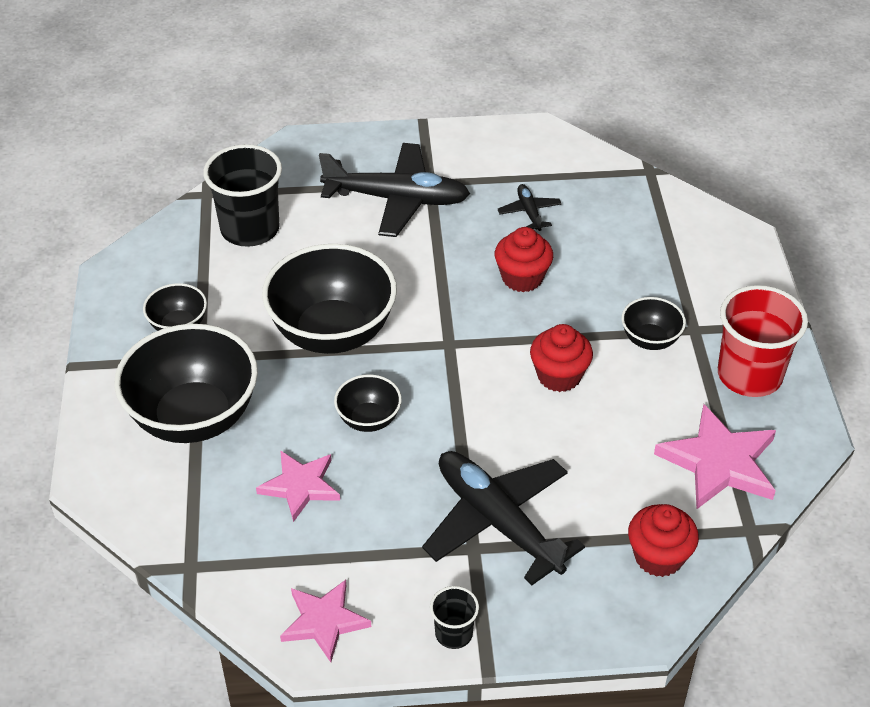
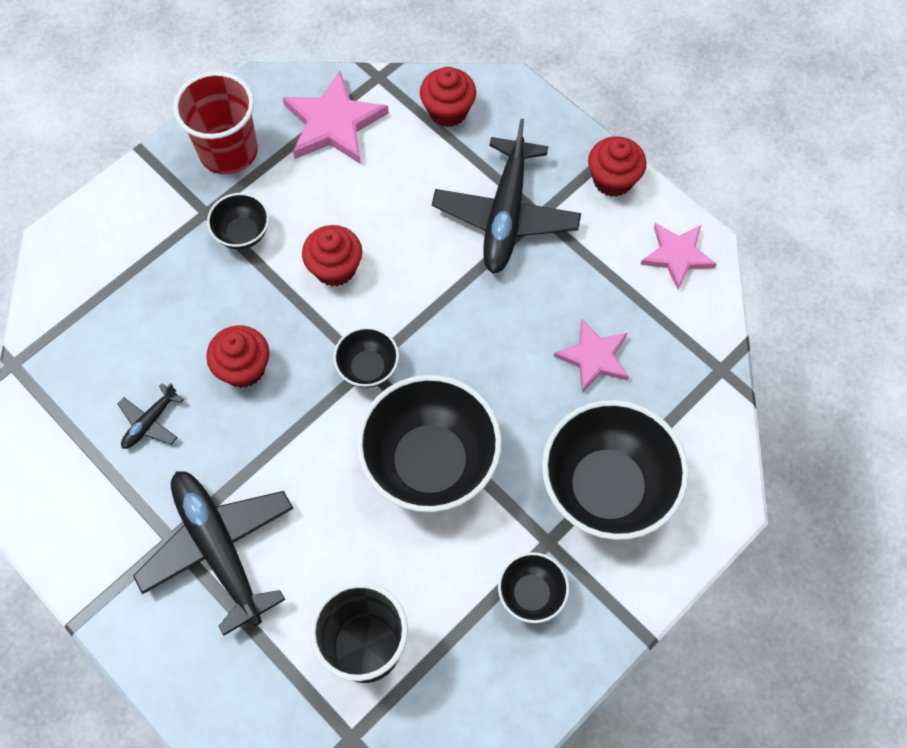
camera: 130 degrees left, 20 degrees up
black bowl [334,375,402,432] -> black bowl moved to [333,327,399,388]
black cup [430,586,479,649] -> red cupcake [588,136,646,197]

